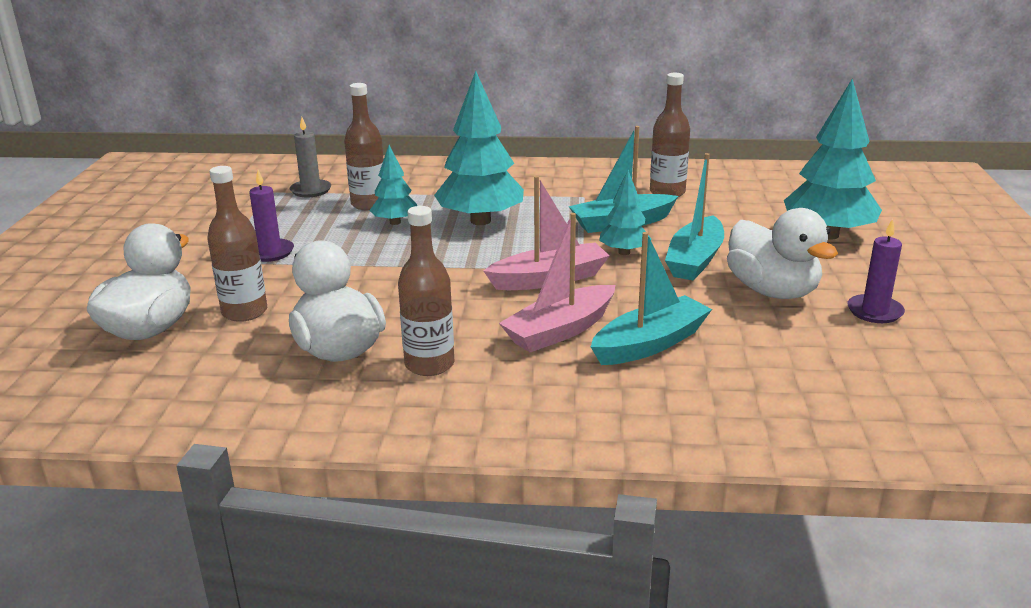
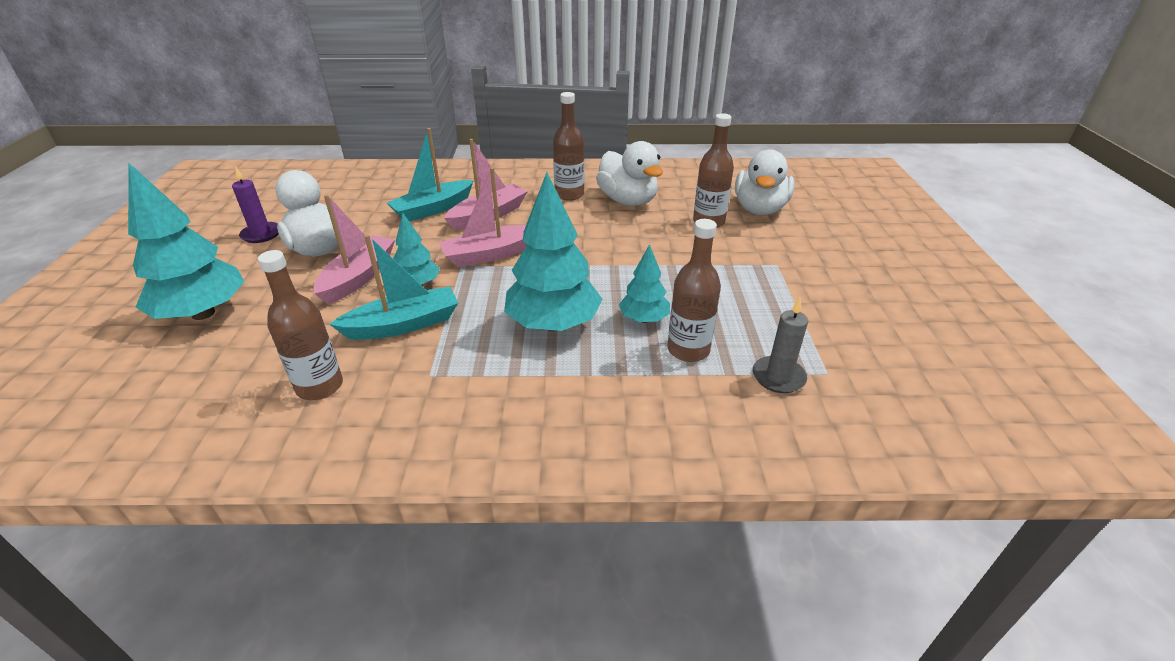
camera: 175 degrees right, 10 degrees up
purple candle [249,170,294,262] -> none
turquoise boat [665,153,724,281] -> pink boat [314,195,395,304]

